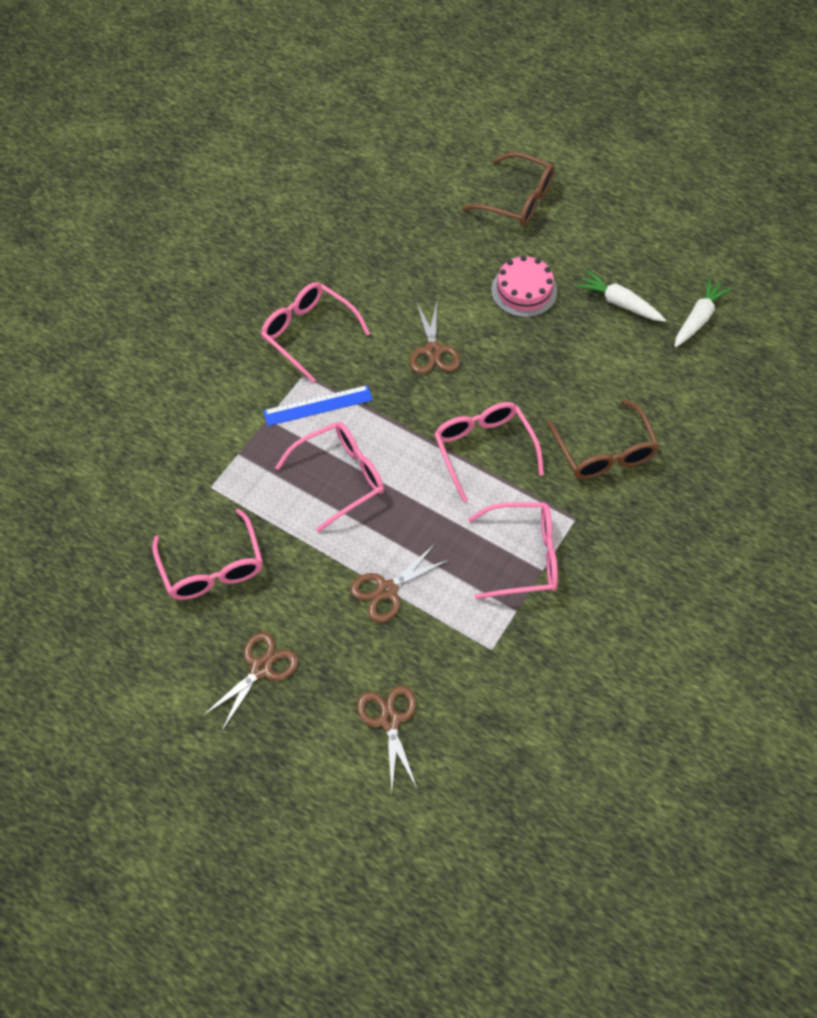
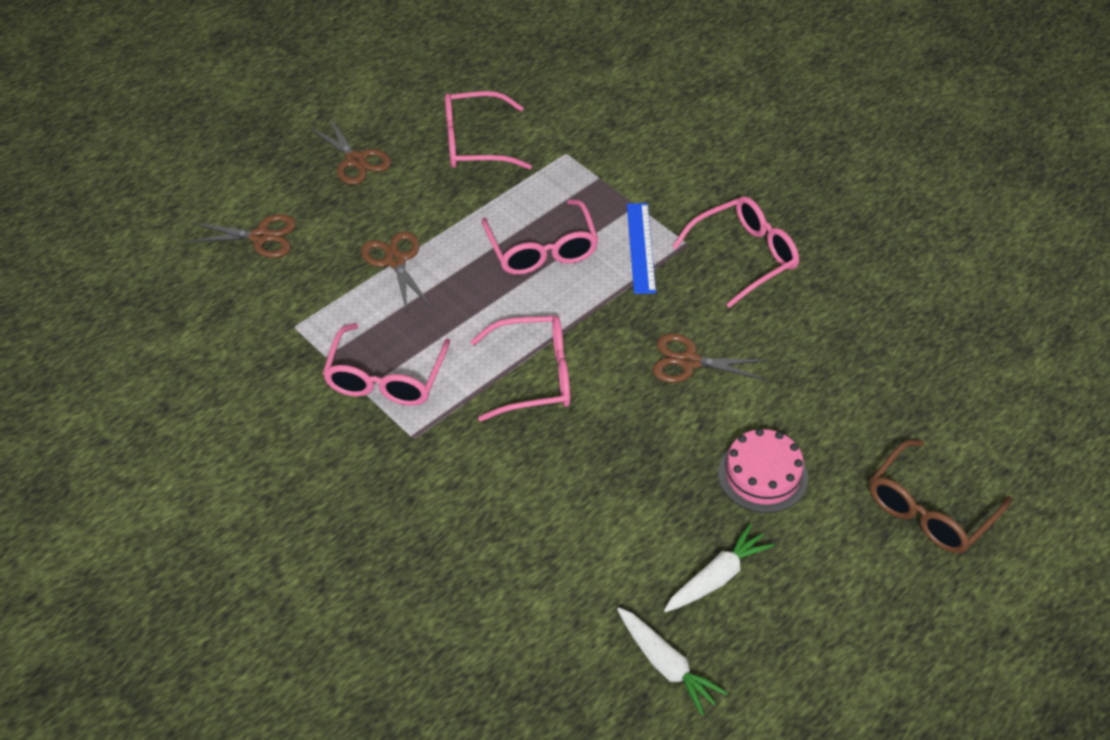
camera: 105 degrees right, 10 degrees down
brown glasses [547,400,660,479] -> none

